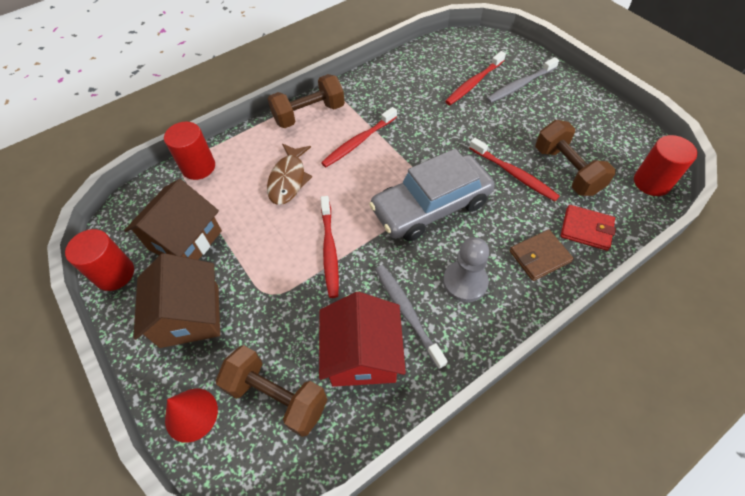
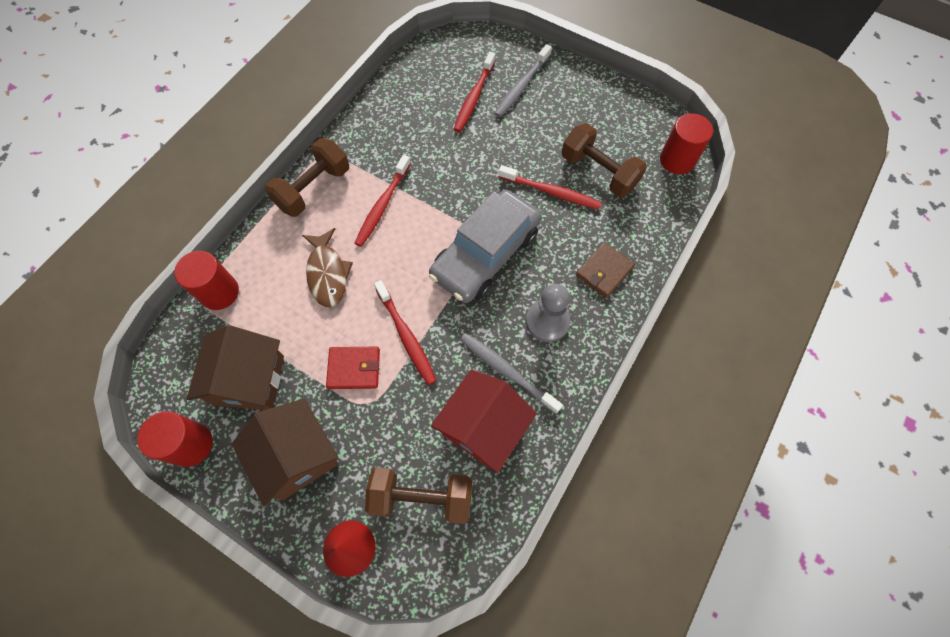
camera: 25 degrees left, 10 degrees up
red house [319,292,406,387] -> red house turned 60 degrees clockwise [431,370,537,473]
red wallet [560,205,616,251] -> red wallet moved to [326,347,380,389]

